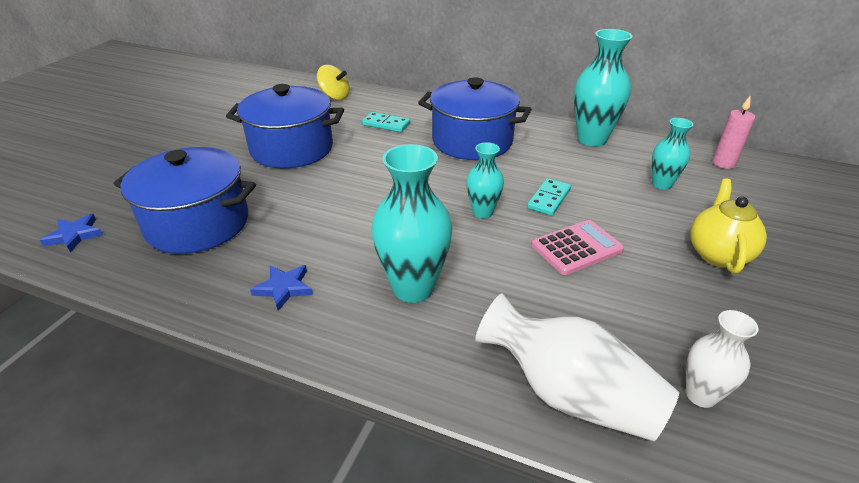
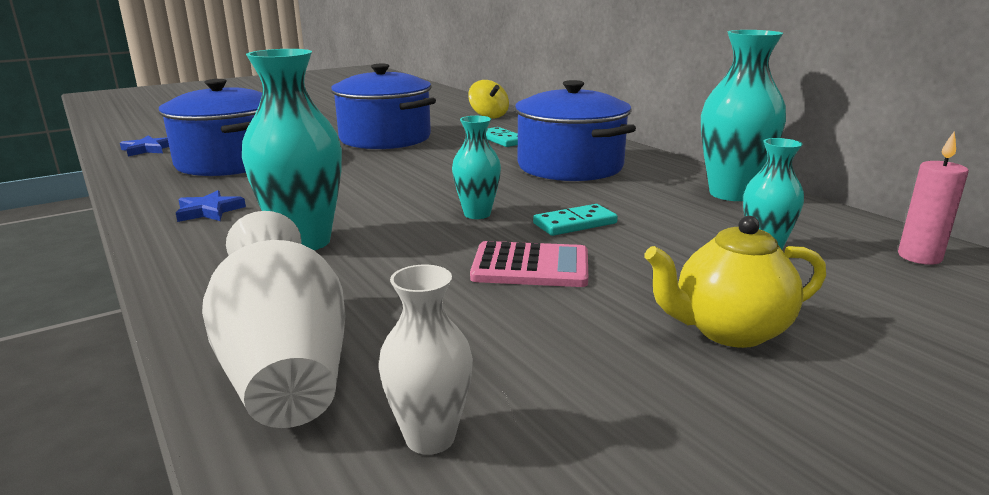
camera: 35 degrees right, 15 degrees down
yellow teapot [690,179,767,274] -> yellow teapot turned 150 degrees counterclockwise [644,216,826,348]

